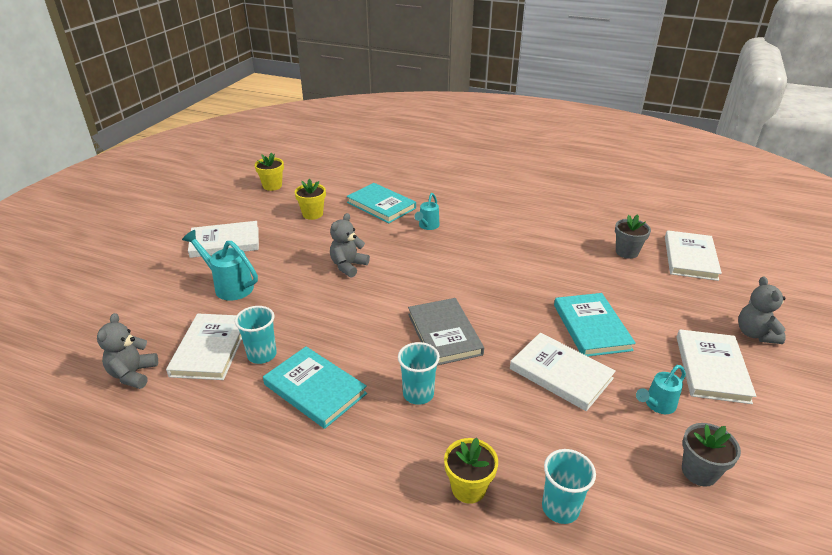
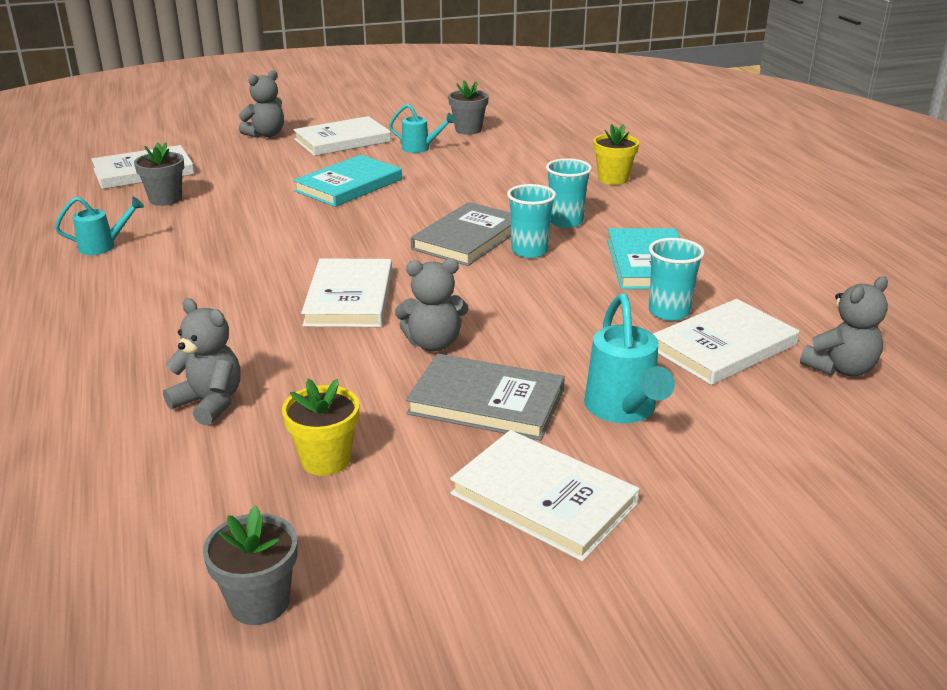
camera: 130 degrees left, 5 degrees down
yellow flower pot [255,153,284,191] -> grey flower pot [203,506,298,625]
turquoise book [346,183,416,223] -> grey teddy bear [163,298,240,426]
turquoise watering can [414,193,439,230] -> turquoise watering can moved to [55,197,144,255]
white book [510,333,616,411] -> white book moved to [301,258,392,327]
turquoise cup [542,449,596,524] -> turquoise cup moved to [507,184,556,258]
none -> grey book [406,354,565,441]

